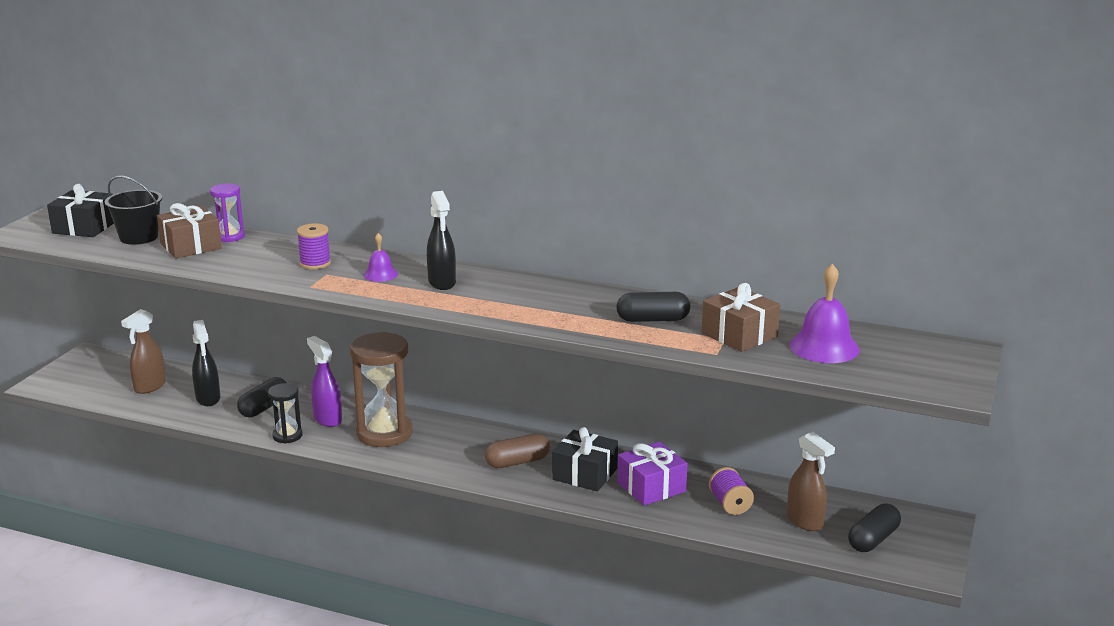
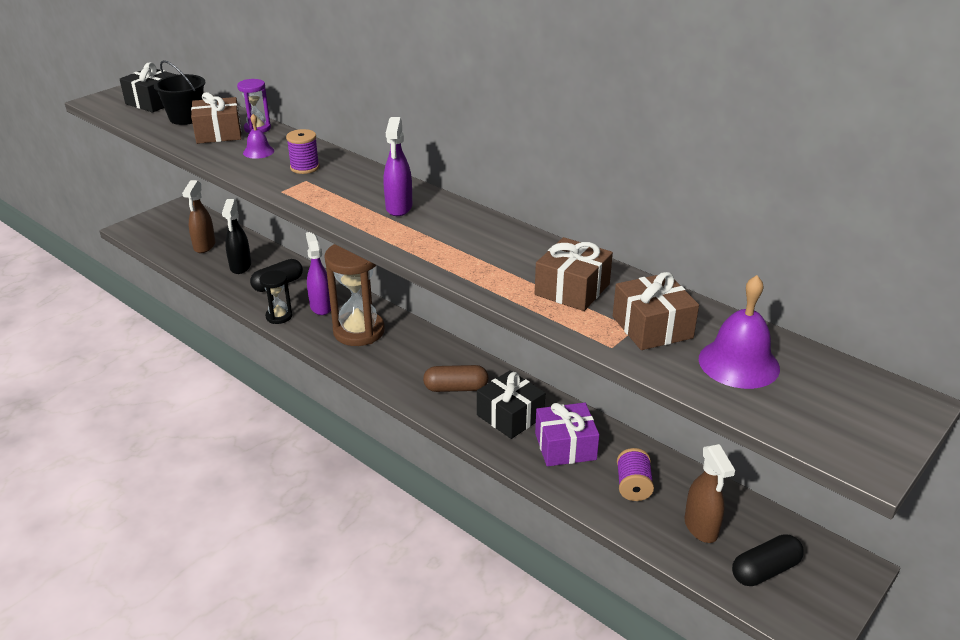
camera: 20 degrees right, 10 degrees up
brown spray bottle [121,309,166,394] -> brown spray bottle turned 45 degrees counterclockwise [182,180,215,253]
purple bell [364,233,398,282] -> purple bell moved to [243,114,274,159]
black spray bottle [427,191,456,290] -> purple spray bottle [383,117,412,216]
black capsule [616,292,690,322] -> brown gift [535,237,613,311]

